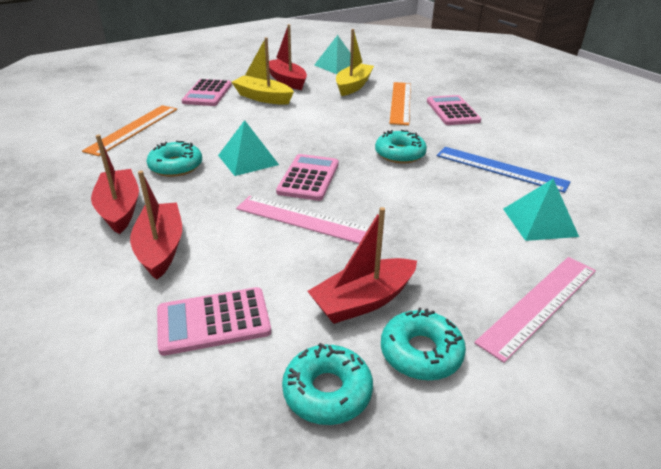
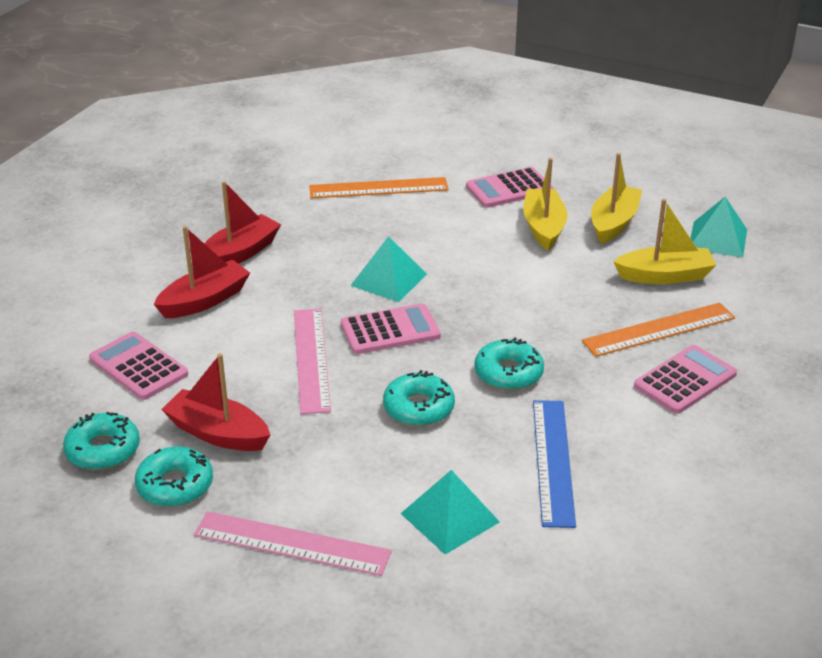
camera: 60 degrees right, 0 degrees up
turquoise donut [147,141,202,177] -> turquoise donut moved to [383,370,455,426]
red boat [269,24,307,90] -> yellow boat [591,153,642,244]

